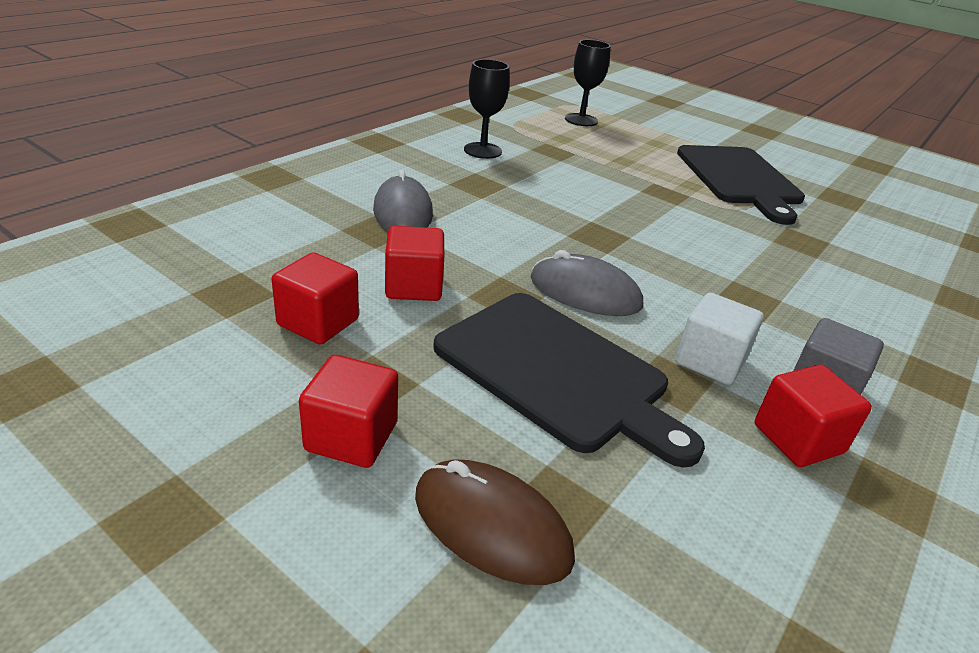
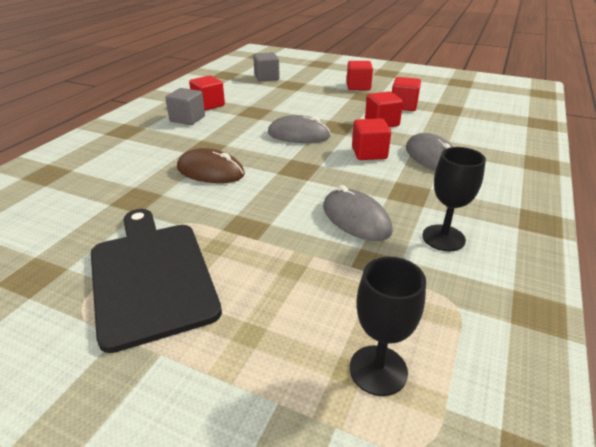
camera: 170 degrees right, 0 degrees up
brown mouse [415,459,575,585] -> brown mouse moved to [177,148,245,183]
black cutting board [433,293,705,468] -> none
white cube [675,292,764,385] -> none
none -> grey cube [253,52,280,82]
none -> grey mouse [323,185,393,241]
none -> red cube [352,119,391,160]

